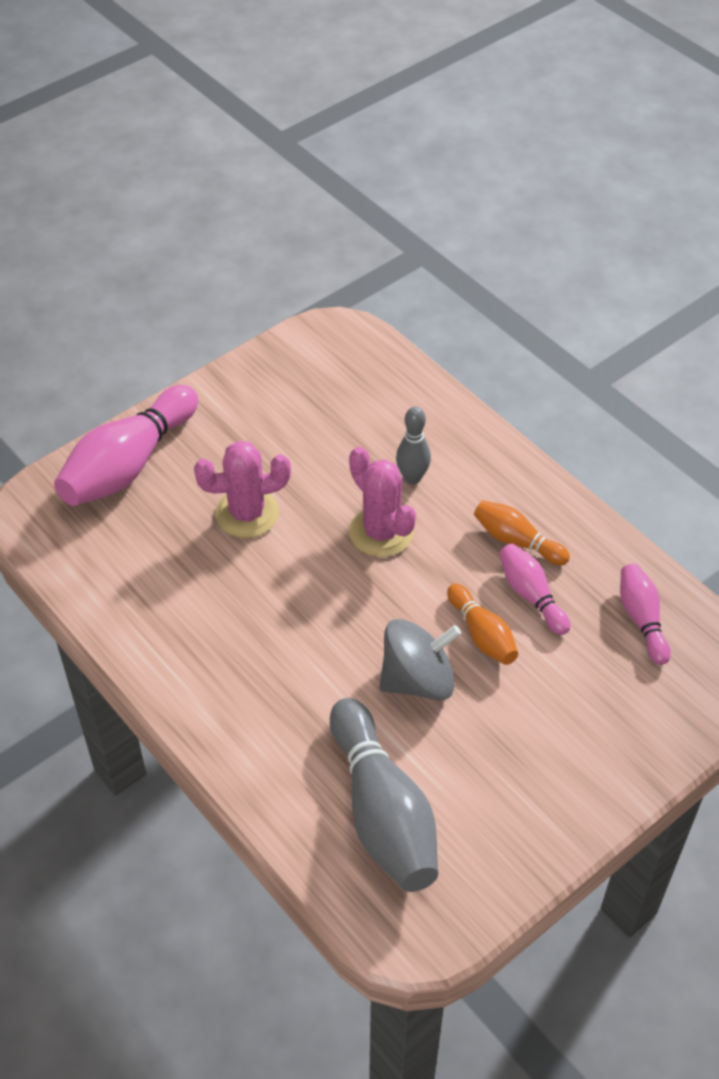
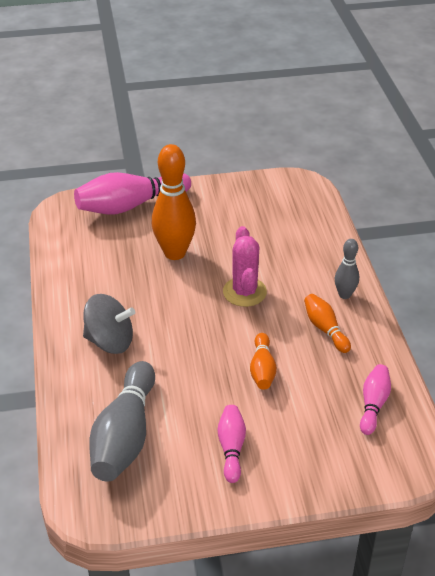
camera: 30 degrees right, 10 degrees down
pink cactus [194,441,291,538] -> orange bowling pin [152,144,196,260]
grey spinning top [380,619,461,700] -> grey spinning top moved to [83,294,135,354]
grey bowling pin [396,407,431,485] -> grey bowling pin moved to [335,239,359,299]
pink bowling pin [499,544,570,635] -> pink bowling pin moved to [218,405,246,483]

